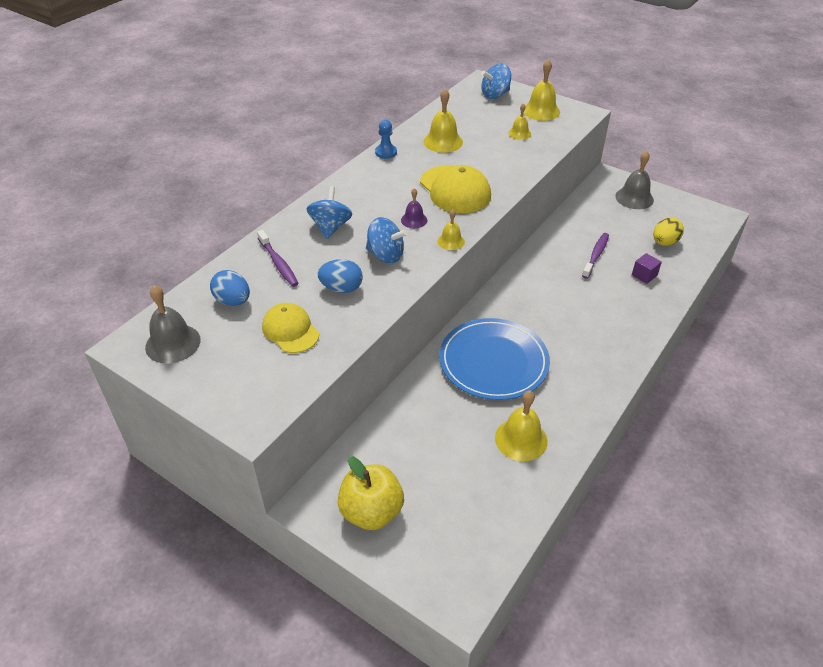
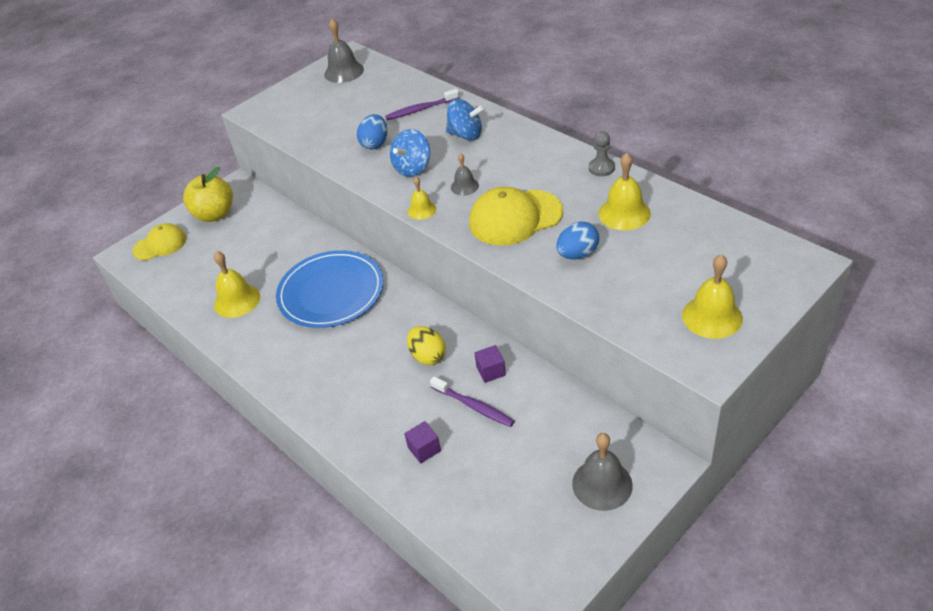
camera: 105 degrees right, 0 degrees up
blue egg [210,270,250,306] -> blue egg moved to [556,221,599,260]
yellow cap [262,303,319,353] -> yellow cap moved to [133,223,186,260]
blue pawn [375,120,397,159] -> grey pawn [589,131,615,176]
purple bell [401,188,427,228] -> grey bell [451,153,479,196]
blue spinning top [481,63,511,99] -> none
yellow bell [508,103,531,140] -> none
yellow egg [653,217,684,246] -> yellow egg moved to [407,326,446,365]
none -> purple cube [474,345,506,383]

